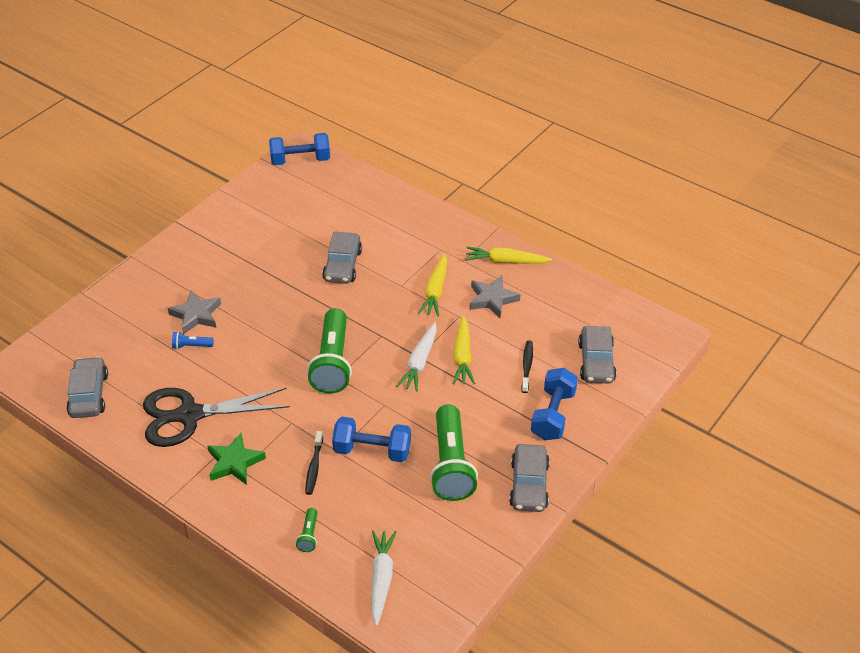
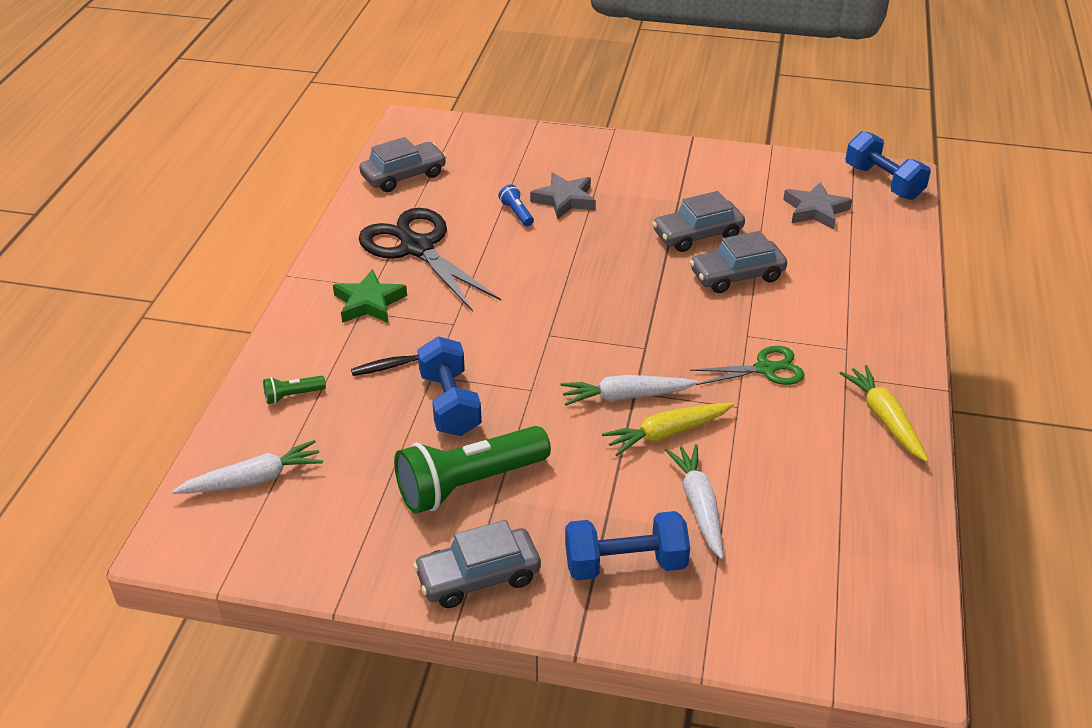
camera: 65 degrees right, 5 degrees down
green flashlight [307,308,352,394] -> none
yellow carrot [418,254,447,316] -> green scissors [690,346,805,385]
grey star [470,276,520,318] -> grey star moved to [783,182,852,230]
black toothbrush [521,340,533,393] -> white carrot [665,444,723,559]
grey car [578,326,617,383] -> grey car moved to [652,191,745,252]

